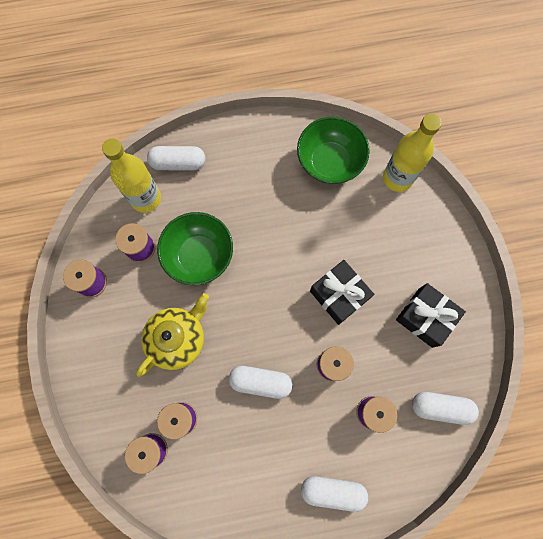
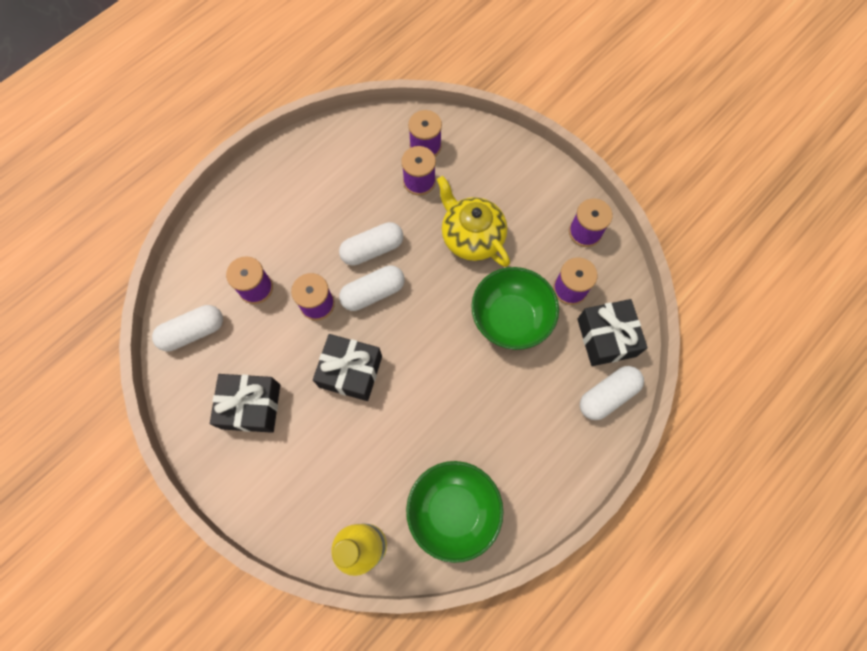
camera: 145 degrees right, 5 degrees down
yellow bottle [102,139,161,213] -> black gift [577,299,647,366]
yellow teapot [136,293,209,377] -> yellow teapot turned 135 degrees clockwise [437,176,510,267]
white capsule [301,476,368,512] -> white capsule moved to [339,266,405,311]

